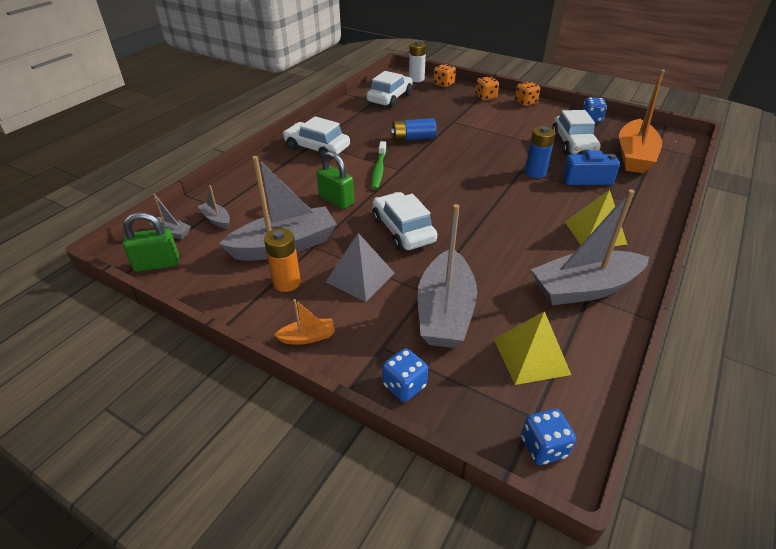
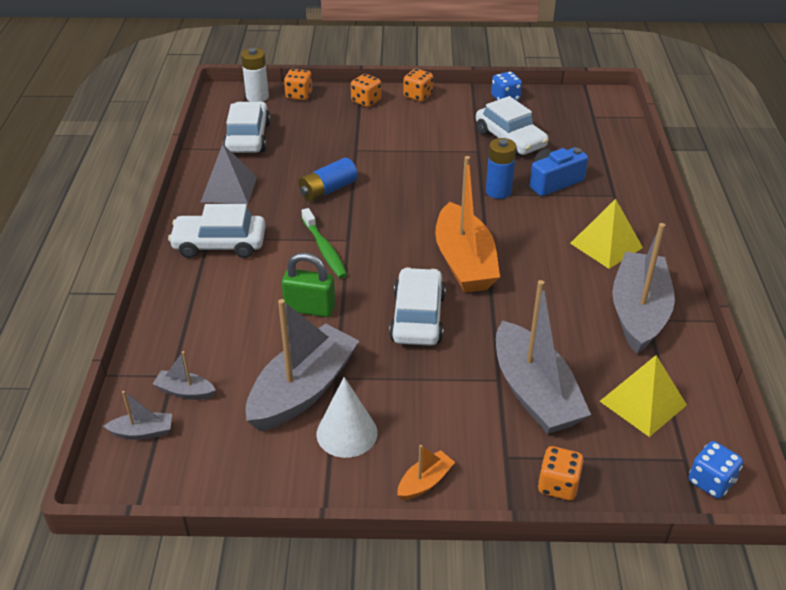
camera: 30 degrees left, 0 degrees up
green padlock [123,212,179,272] -> none
orange battery [264,228,301,292] -> white cone [316,377,377,458]
grey pyramid [326,233,395,302] -> grey pyramid moved to [201,144,257,204]
white car [372,192,437,251] -> white car turned 60 degrees clockwise [389,267,446,346]
blue dice [382,348,428,402] -> orange dice [538,446,584,500]
grey boat [531,189,649,305] -> grey boat turned 150 degrees clockwise [612,223,675,354]
orange boat [619,70,665,173] -> orange boat moved to [435,156,500,293]

